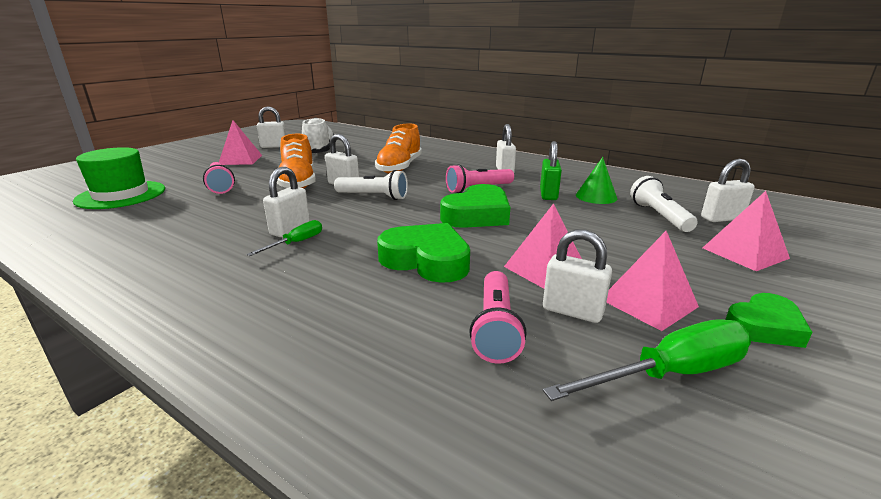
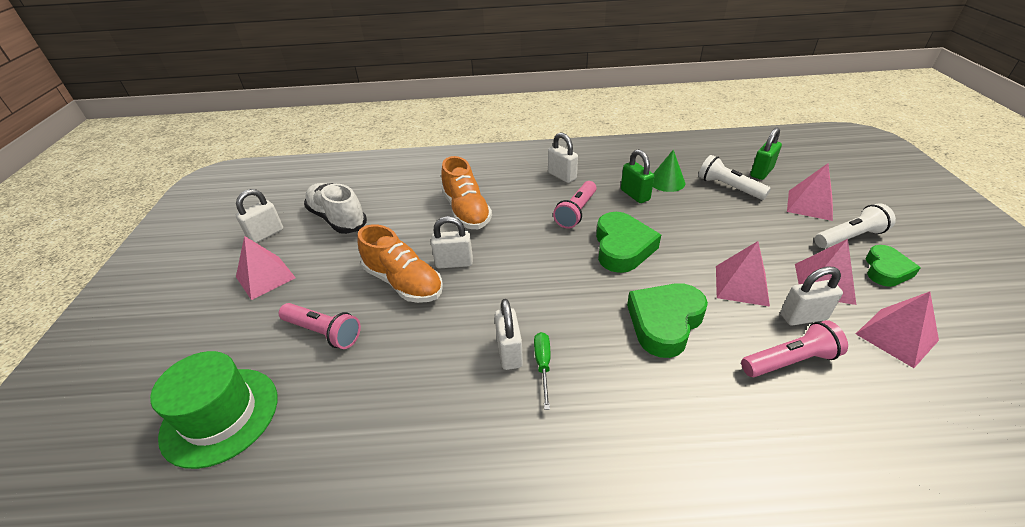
camera: 35 degrees left, 15 degrees up
white flashlight [334,170,408,200] -> white flashlight moved to [815,203,896,248]
green heart [377,223,470,283] -> green heart turned 45 degrees counterclockwise [627,283,708,358]
pink flashlight [469,271,526,364] -> pink flashlight turned 75 degrees counterclockwise [741,320,848,377]
green screwdriver [543,319,752,401] -> pink pyramid [856,292,939,368]
white padlock [701,159,755,222] -> green padlock [750,128,782,180]

